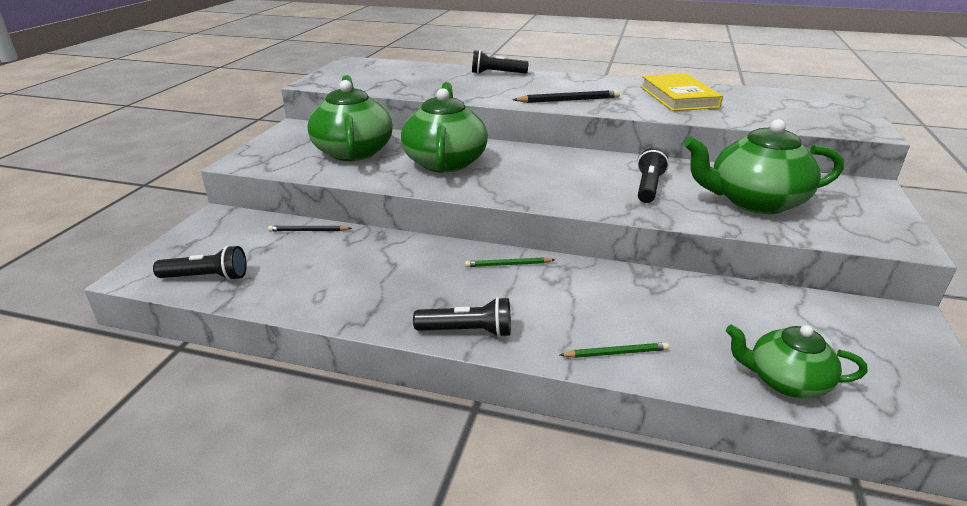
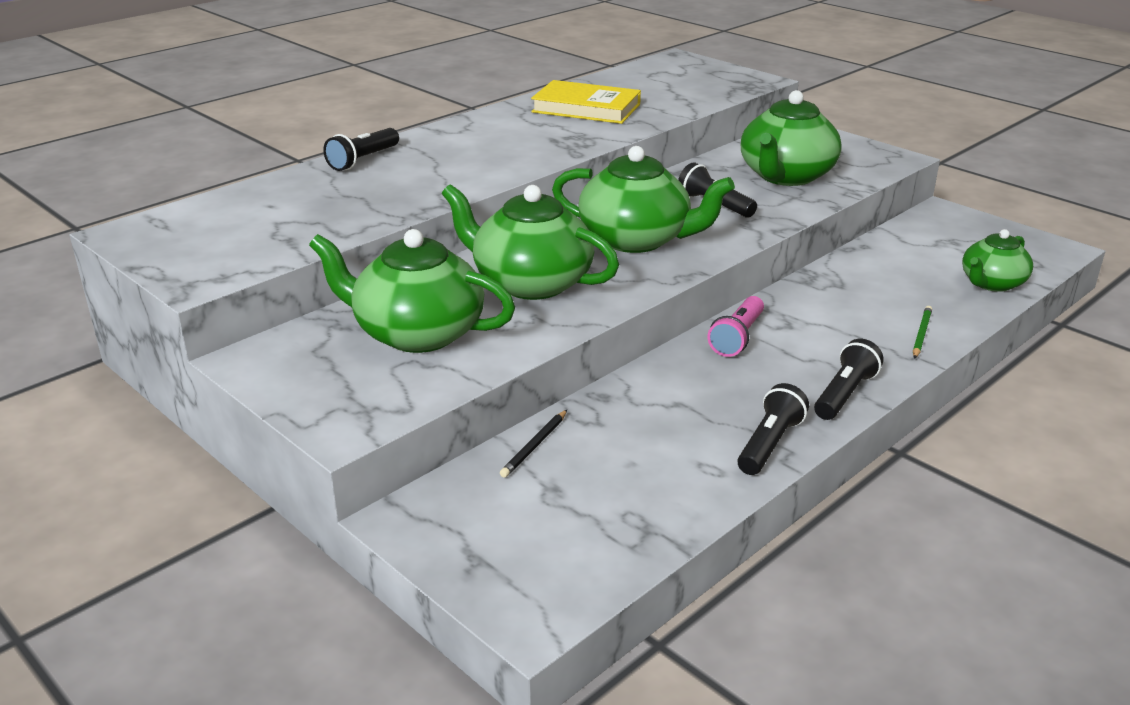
camera: 60 degrees left, 0 degrees up
black flashlight [153,245,247,281] -> black flashlight moved to [737,383,809,475]
green pencil [465,257,555,267] -> pink flashlight [708,296,764,357]
black pencil [512,90,620,103] -> none
none -> green teapot [552,146,735,253]

